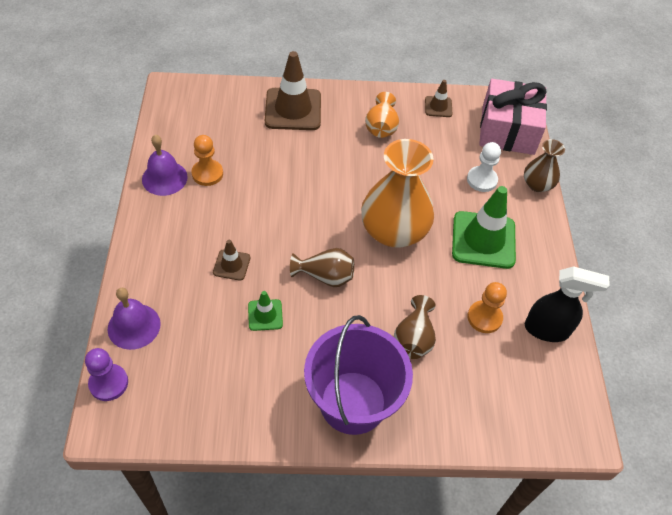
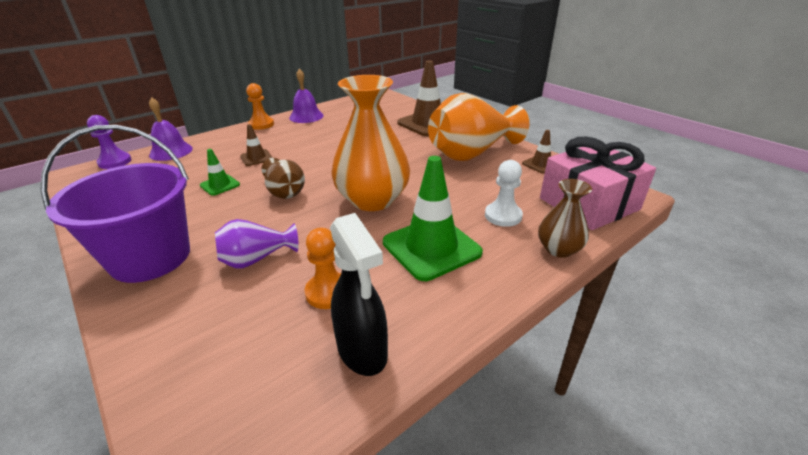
camera: 55 degrees right, 20 degrees down
orange pawn [192,135,223,186] -> orange pawn moved to [246,83,274,130]
orange vase [365,92,399,138] -> orange vase [428,93,529,161], size x1.91
brown vase [394,295,436,359] -> purple vase [215,219,299,268]

